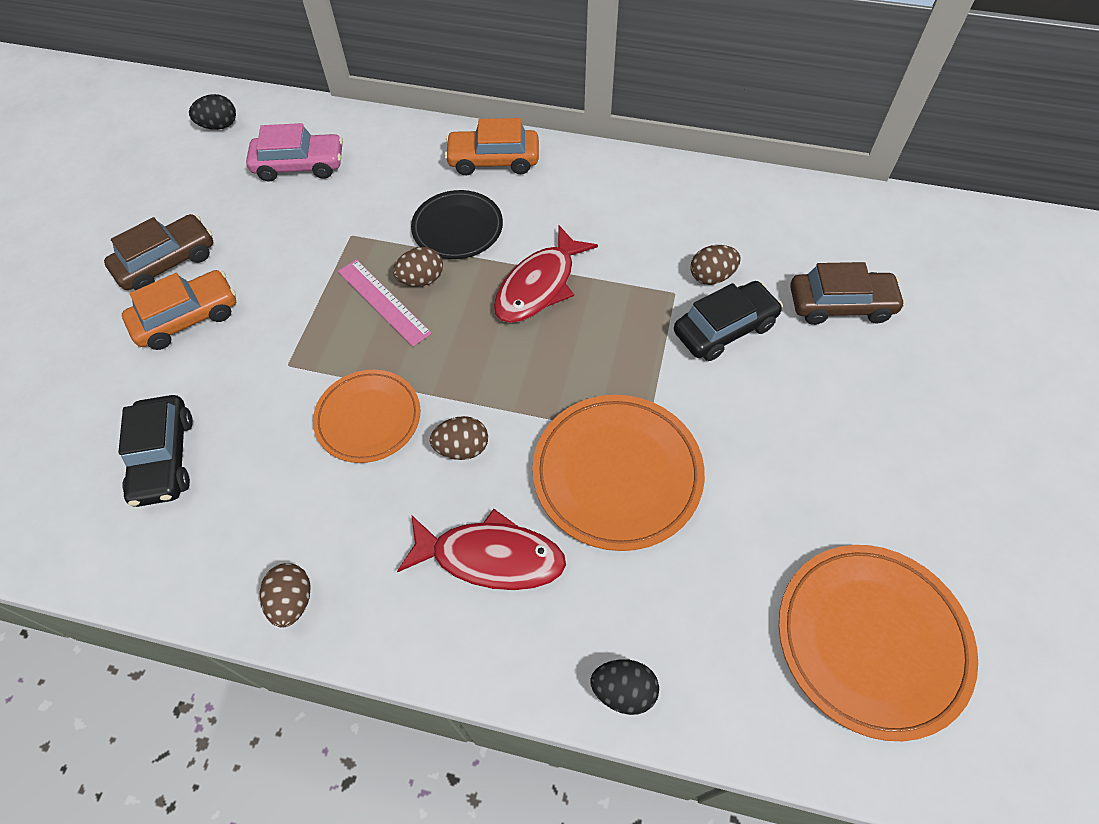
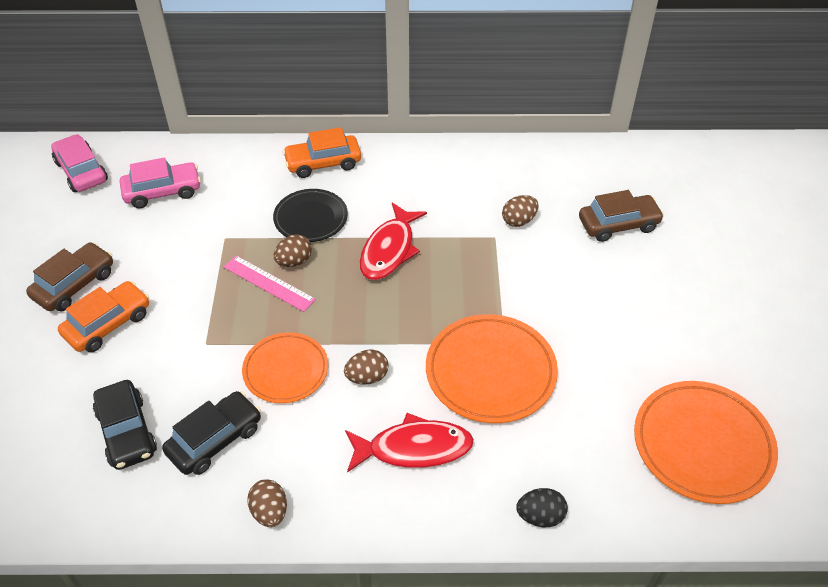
camera: 15 degrees left, 10 degrees down
black egg [189,94,236,130] -> pink car [51,134,108,192]
black car [674,281,783,361] -> black car moved to [162,391,261,475]

